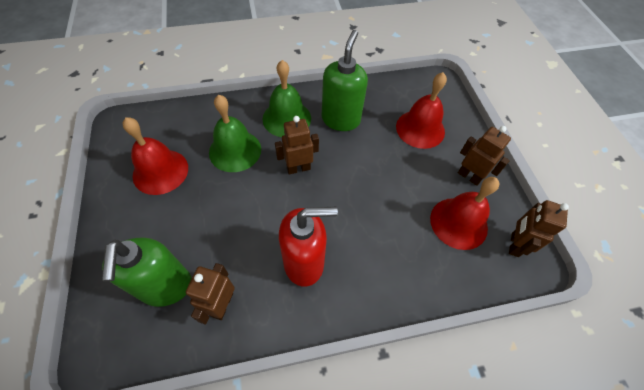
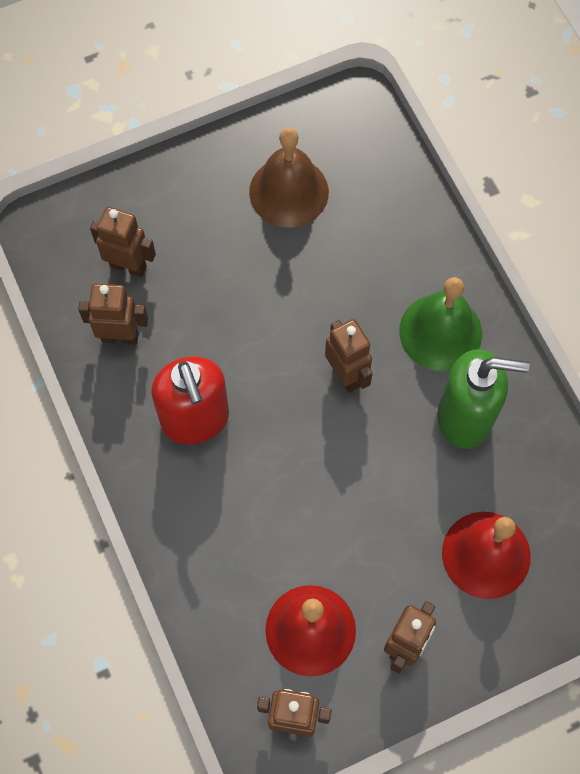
camera: 80 degrees right, 10 degrees up
green soap dispenser [102,238,192,307] -> brown robot [90,207,156,277]
red bell [123,117,188,195] -> brown bell [249,128,329,228]
green bell [209,95,261,172] -> none

